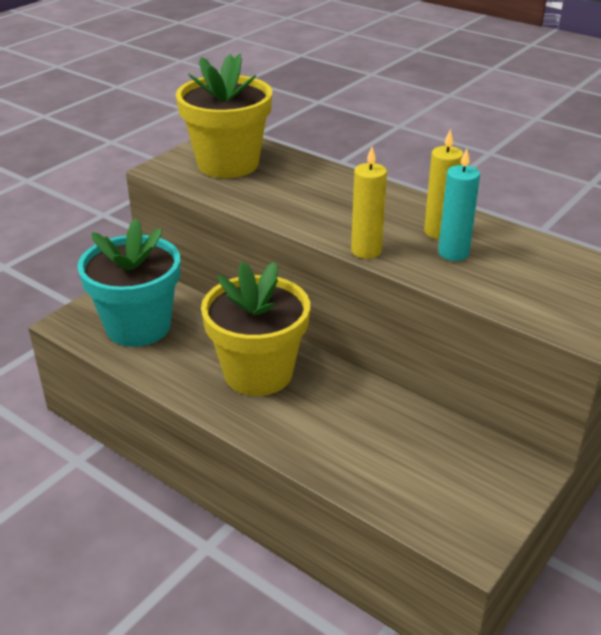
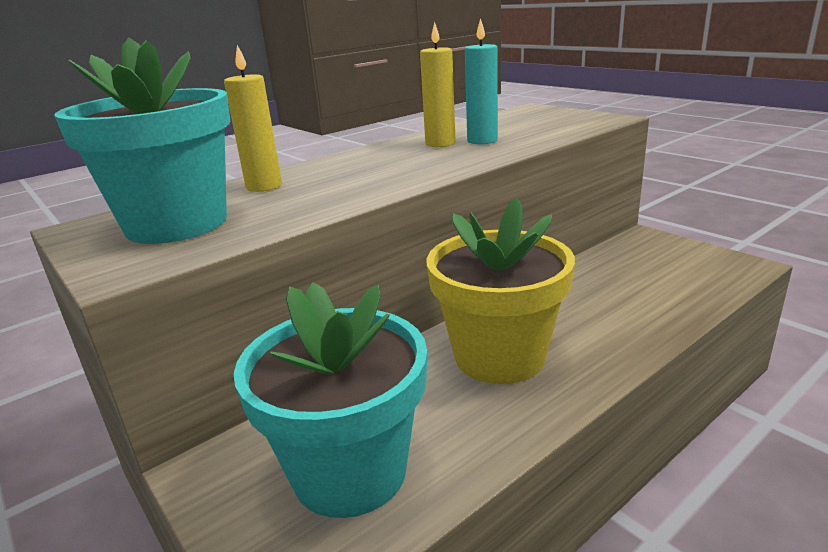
camera: 75 degrees left, 10 degrees down
yellow flower pot [176,54,272,178] -> turquoise flower pot [54,38,230,244]
yellow candle [351,147,387,259] -> yellow candle moved to [224,45,282,192]

